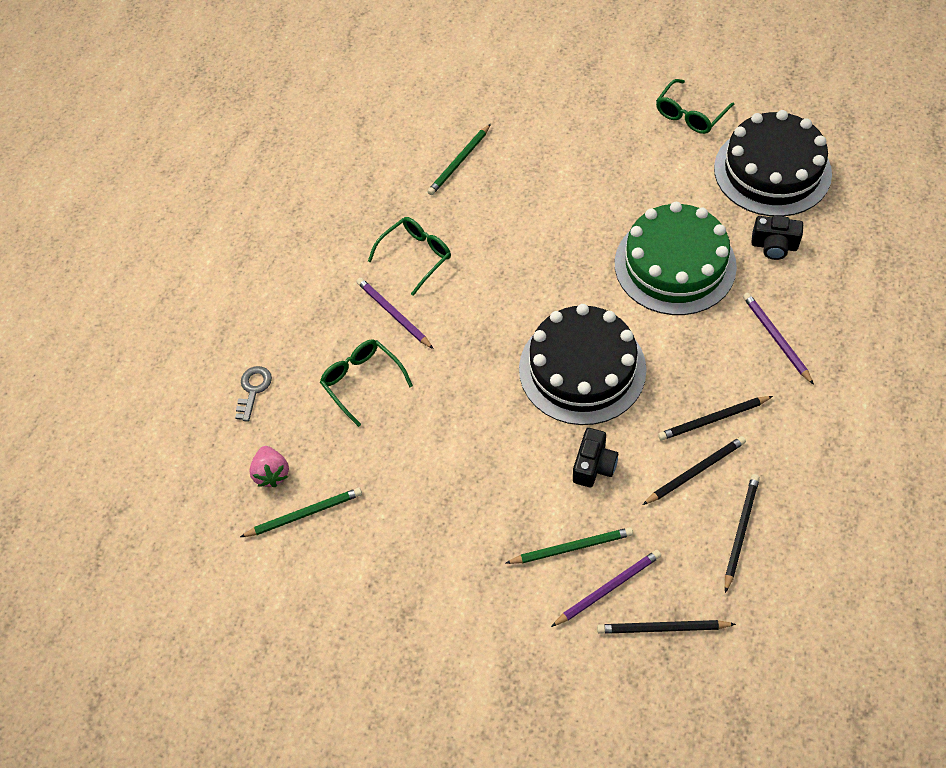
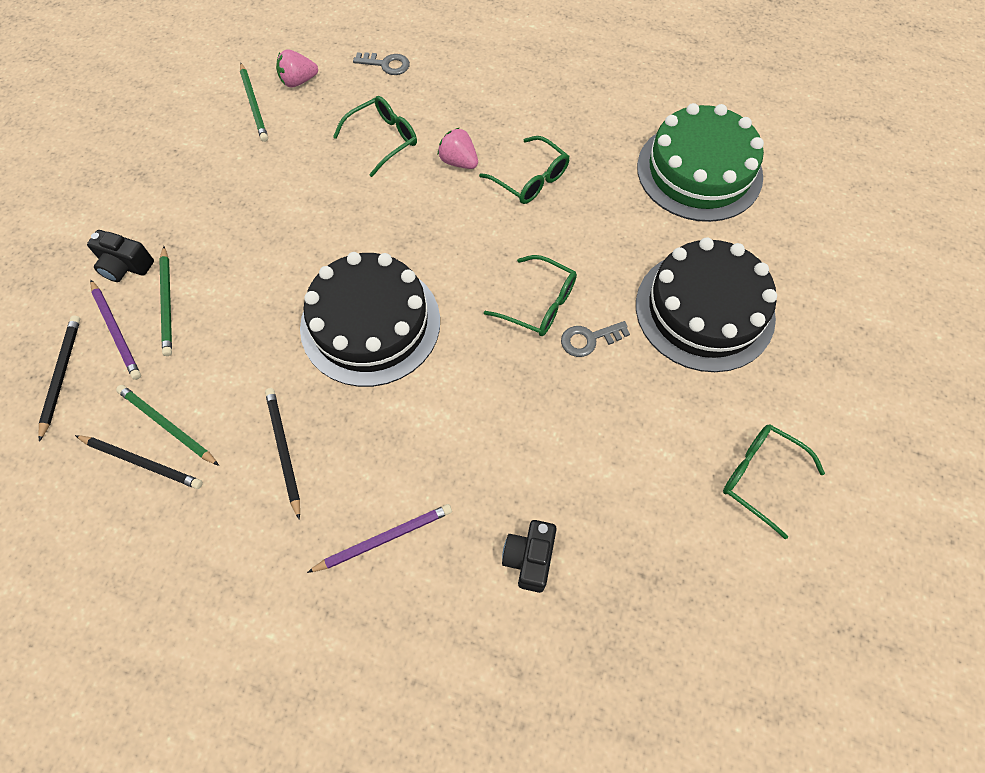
camera: 85 degrees right, 5 degrees up
purple pencil [356,278,433,349] -> pink strawberry [438,128,478,169]
green pencil [427,124,491,195] -> green pencil moved to [116,385,219,466]
black camera [573,428,618,487] -> black camera moved to [87,230,154,282]
green cake [615,202,737,315] -> green cake moved to [637,103,764,222]
black pencil [643,436,746,505] -> none
black cake [714,110,832,216] -> black cake moved to [636,237,777,372]
none -> green glasses [484,255,577,336]
none -> grey key [561,321,630,357]

